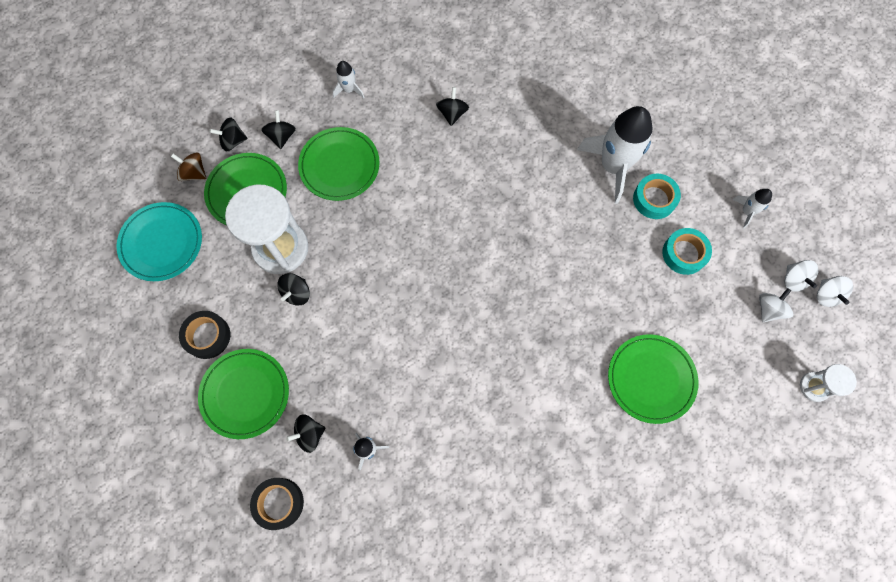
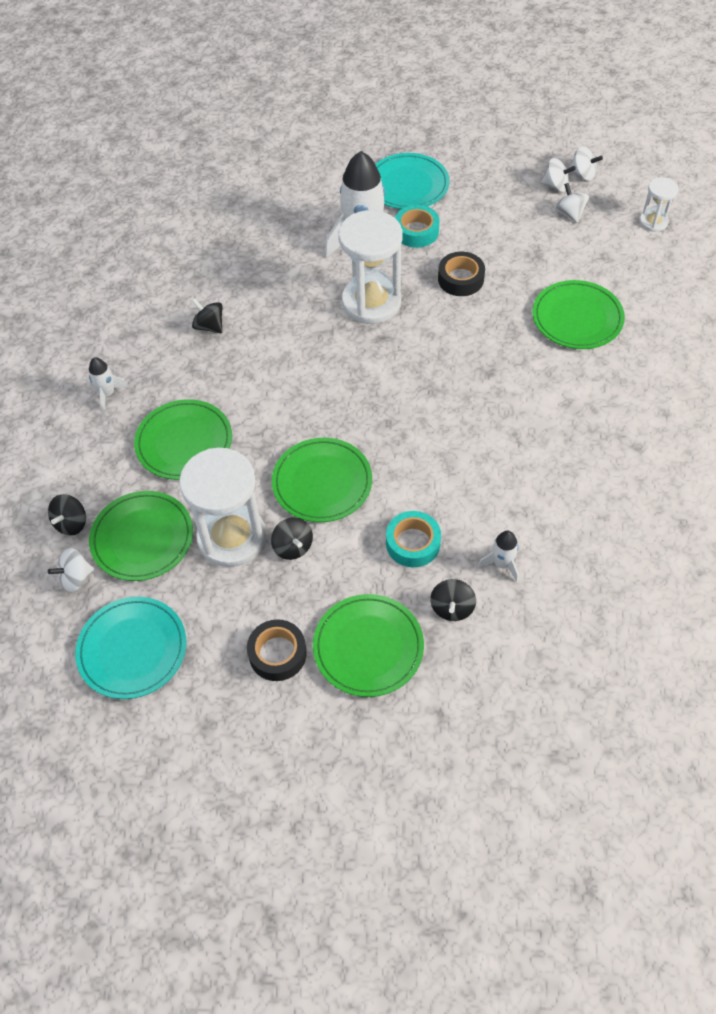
camera: 55 degrees left, 15 degrees down
brown spinning top [171,152,206,181] -> white spinning top [48,548,94,592]
black tape [250,478,304,530] -> black tape moved to [438,252,485,296]
black spinning top [261,110,296,149] -> none
turquoise tape [662,228,712,275] -> turquoise tape moved to [386,511,441,567]
white rocket [732,189,772,229] -> none
none -> green plate [272,438,372,522]
none -> white hourglass [338,210,402,324]
none -> turquoise plate [375,153,450,209]

